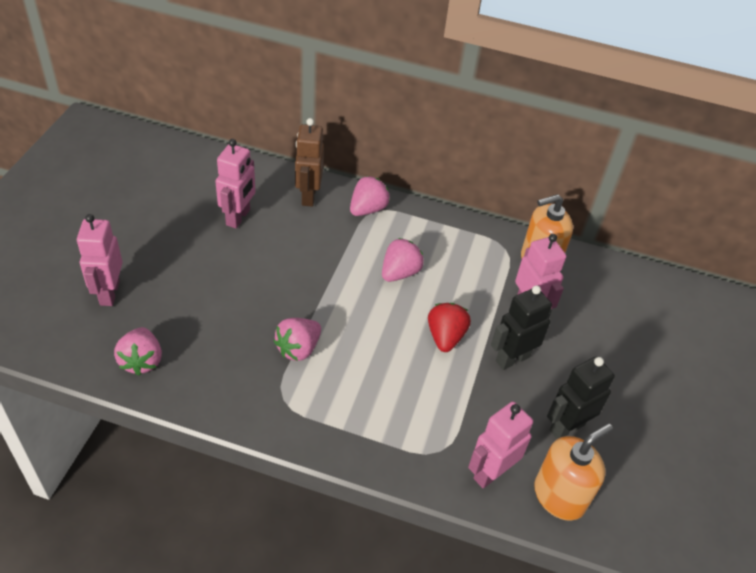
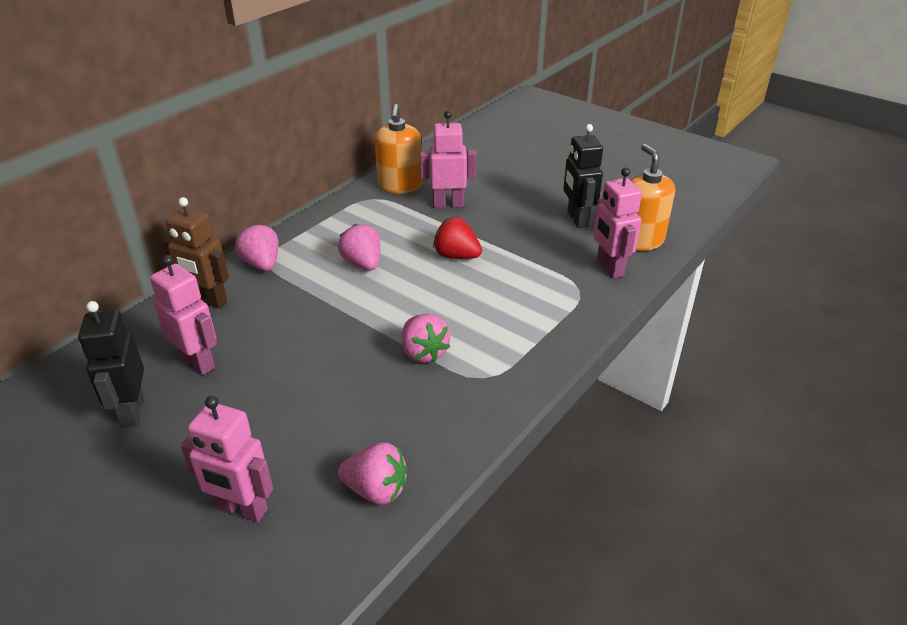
camera: 65 degrees left, 10 degrees down
black robot [491,285,552,370] -> black robot moved to [78,301,144,428]

